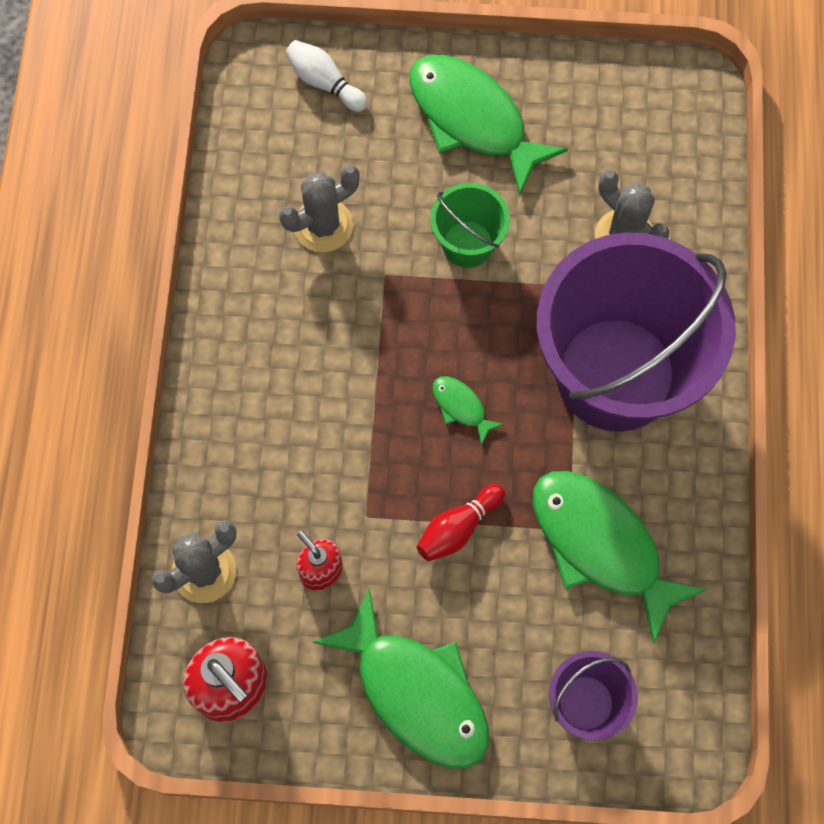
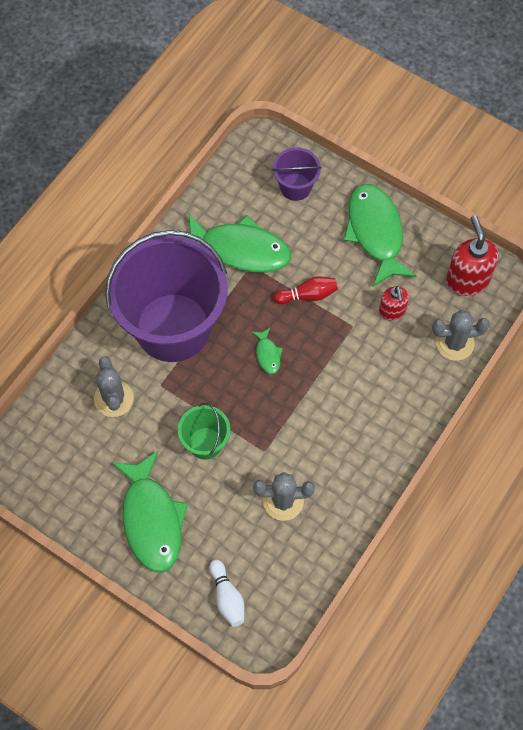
camera: 150 degrees left, 5 degrees down
green fish [533,471,708,644] -> green fish turned 60 degrees counterclockwise [186,214,291,272]

